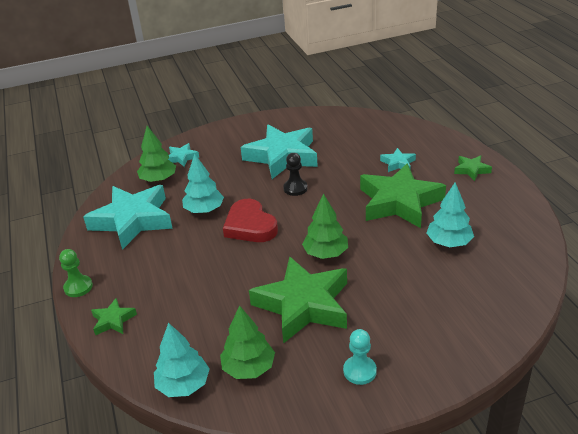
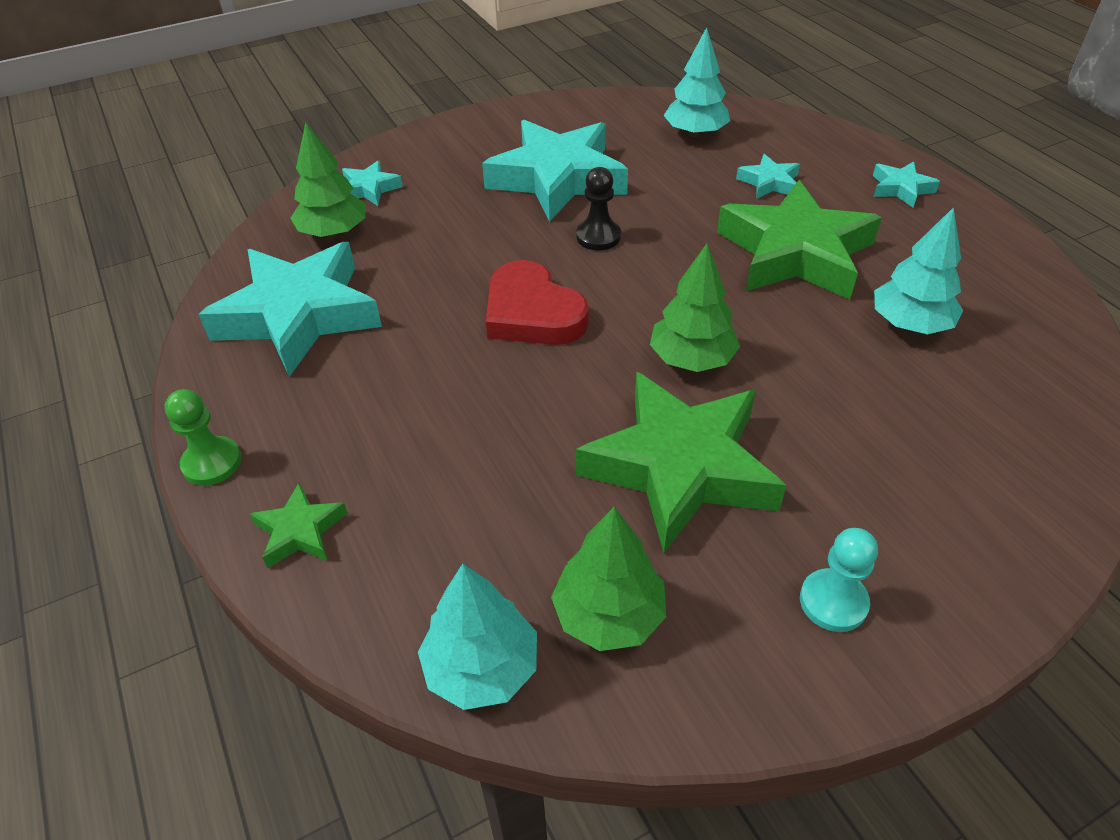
camera: 10 degrees left, 10 degrees up
turquoise tree [182,153,224,213] -> turquoise tree moved to [664,27,730,137]
green star [454,155,492,181] -> turquoise star [873,161,940,208]

